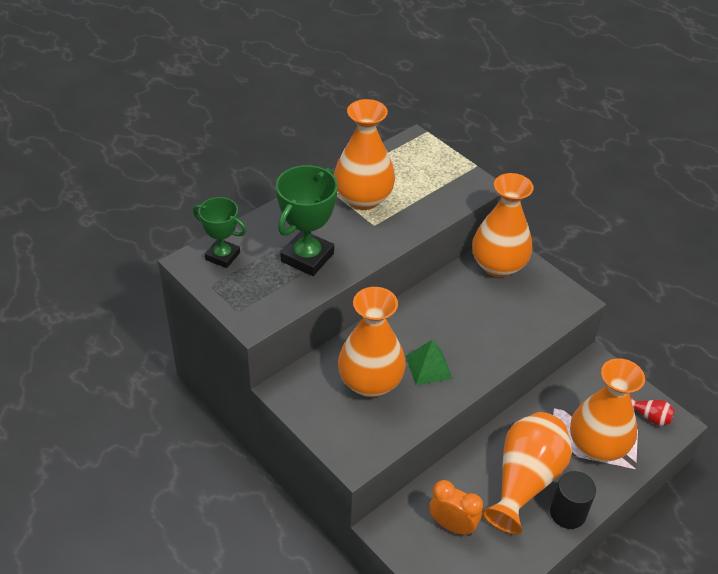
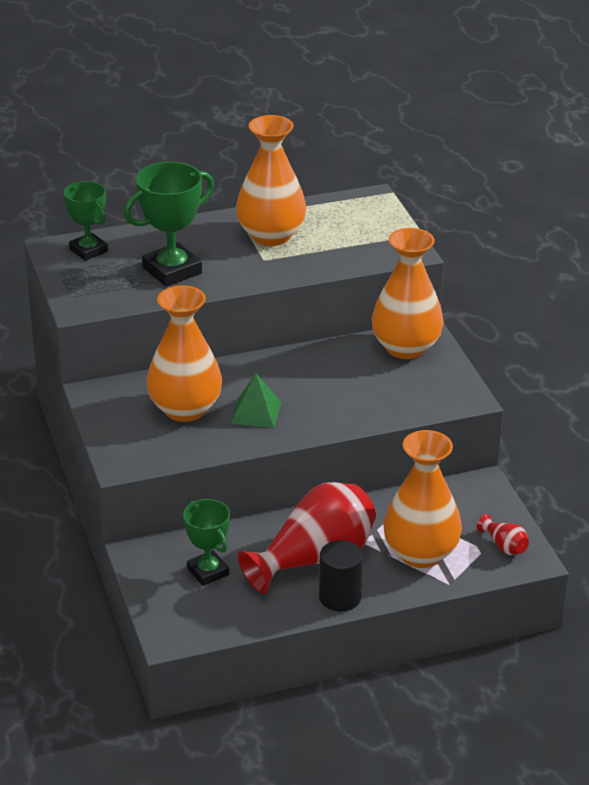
camera: 25 degrees right, 10 degrees down
orange clock [429,480,483,536] -> green trophy [183,499,230,586]
orange vase [482,412,572,535] -> red vase [238,482,376,594]

